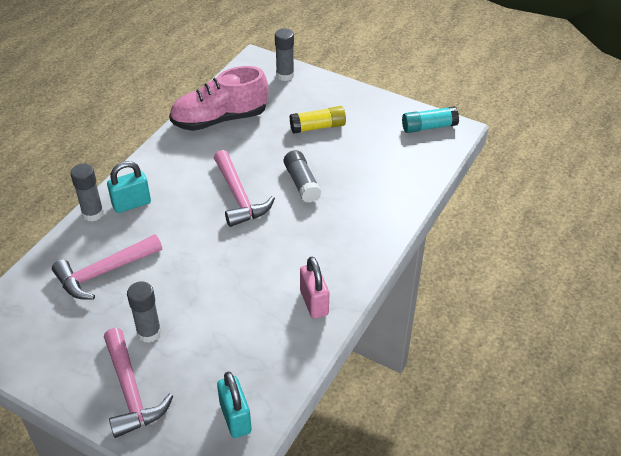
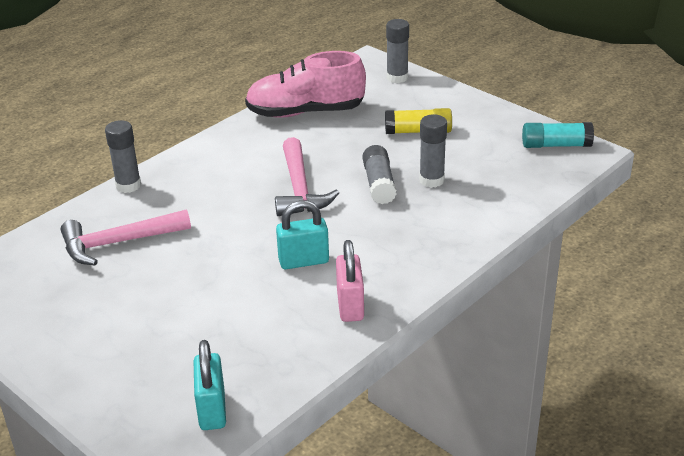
camera: 15 degrees right, 10 degrees down
pink hammer [104,328,173,438] -> none
turquoise padlock [107,161,151,213] -> turquoise padlock moved to [276,200,329,269]
grey glue stick [127,281,161,343] -> grey glue stick moved to [419,114,447,188]

